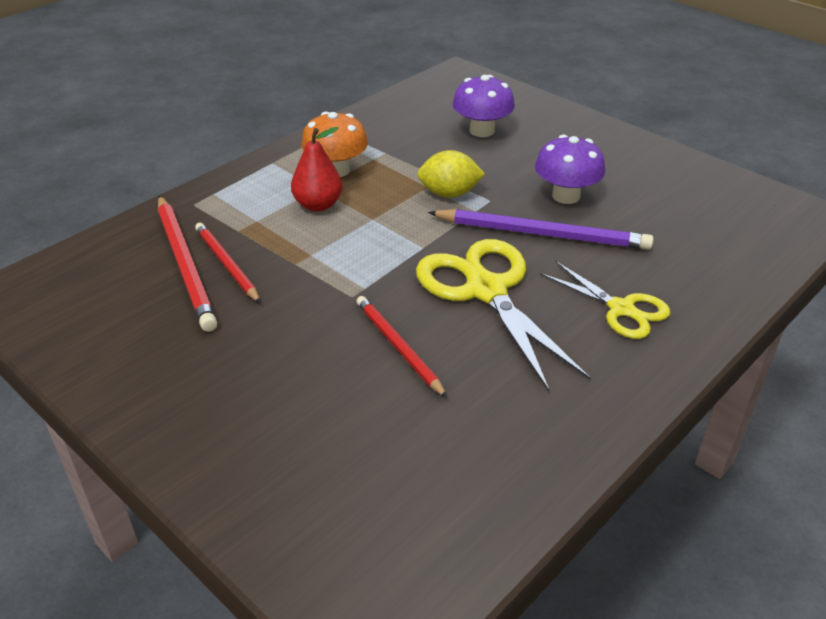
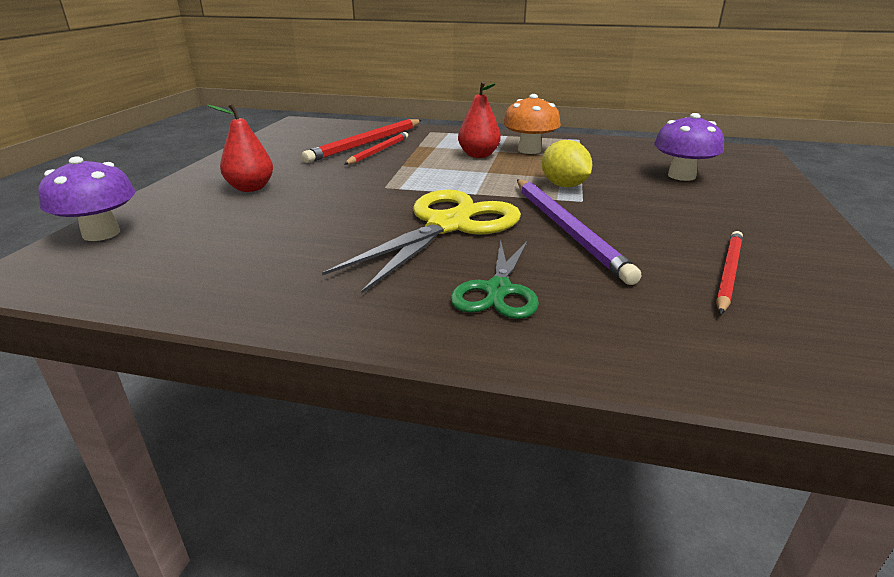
camera: 60 degrees right, 10 degrees down
red pencil [356,296,448,398] -> red pencil moved to [716,231,743,315]
purple mushroom [535,135,605,204] -> purple mushroom moved to [38,156,135,241]
yellow scissors [540,261,671,339] -> green scissors [450,240,539,319]
none -> red pear [207,103,273,192]

